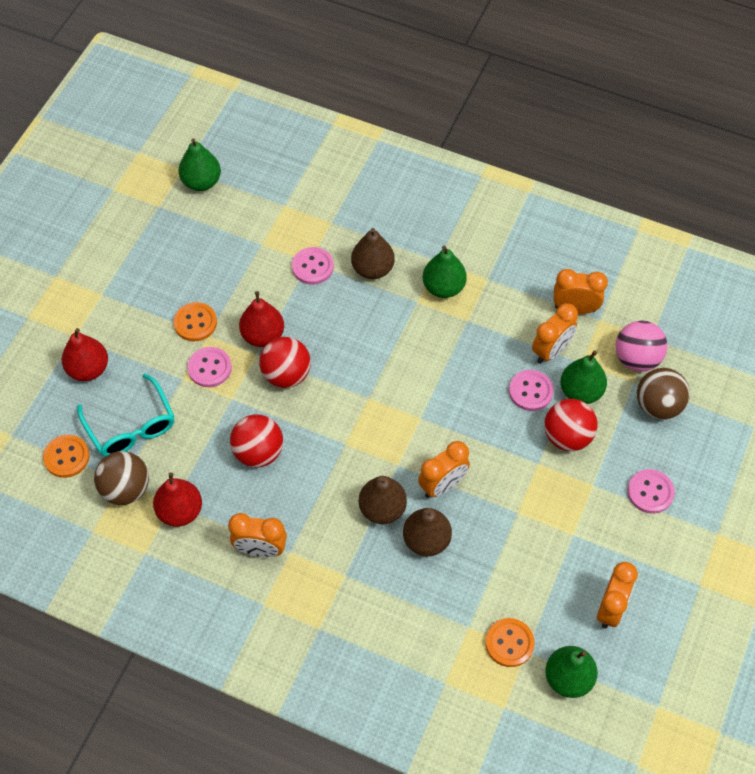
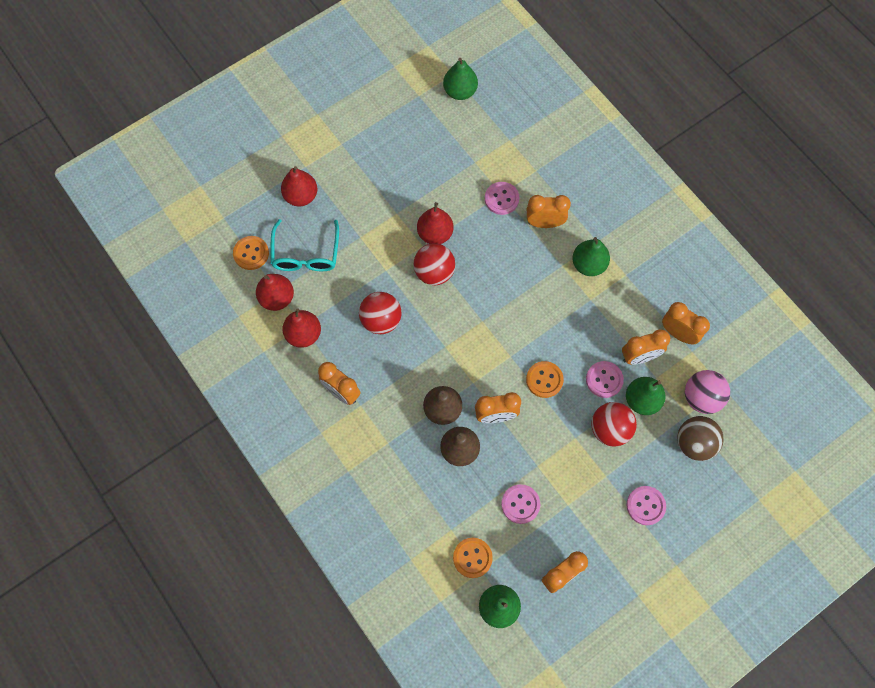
camera: 30 degrees right, 10 degrees up
brown ball [94,451,149,505] -> red pear [256,274,294,311]
orange button [174,302,217,341] -> orange button moved to [526,361,564,398]
pink button [187,347,232,387] -> pink button moved to [501,484,540,524]
brown pear [351,228,395,279] -> orange clock [527,195,571,228]

